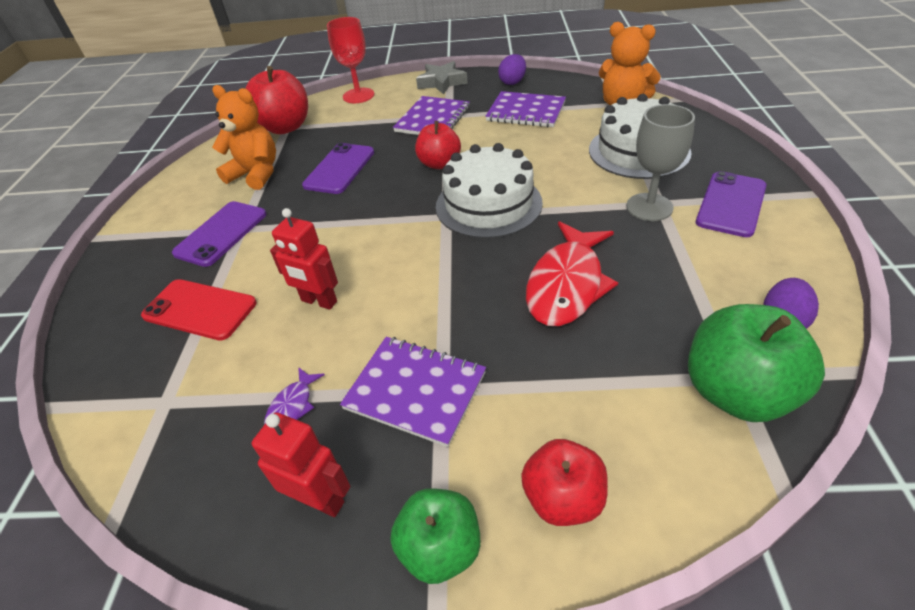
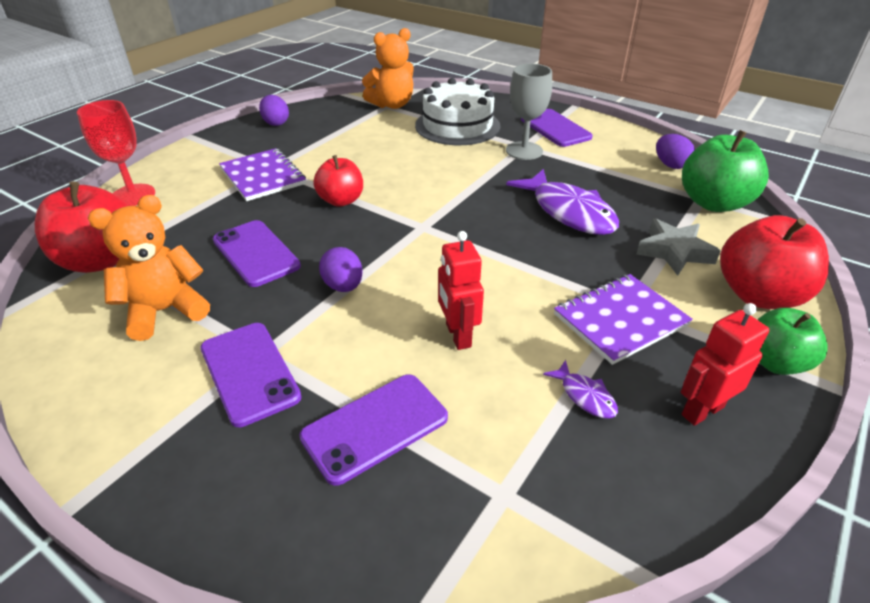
camera: 60 degrees left, 5 degrees down
red phone [141,279,257,340] -> purple phone [299,374,448,486]
red robot [270,208,338,310] -> red robot turned 105 degrees clockwise [438,231,484,350]
grey star [416,61,468,95] -> grey star moved to [637,219,721,276]
white cake [436,143,543,239] -> none
purple notebook [485,91,566,127] -> none
red apple [521,439,608,526] -> red apple [720,215,829,309], size x1.56
red fish [526,221,618,326] -> purple fish [506,169,619,235]
none -> purple egg [319,247,363,292]

